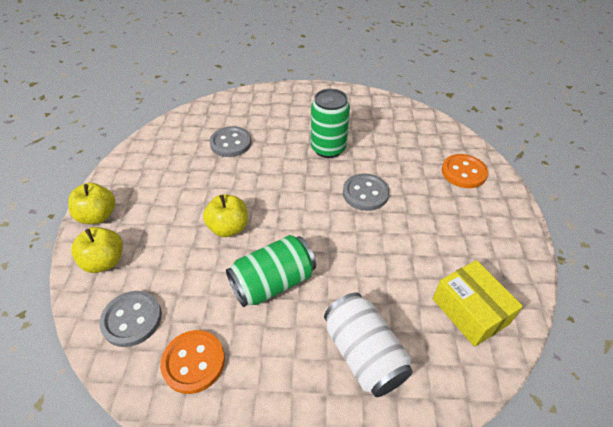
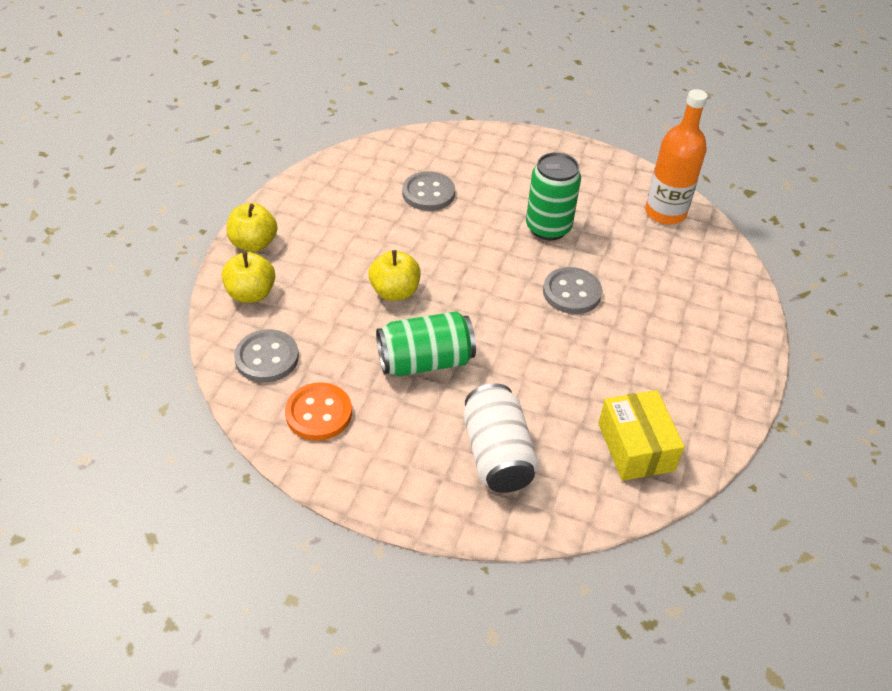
camera: 15 degrees right, 0 degrees up
orange button [442,154,488,188] -> none
none -> orange bottle [645,89,708,225]

